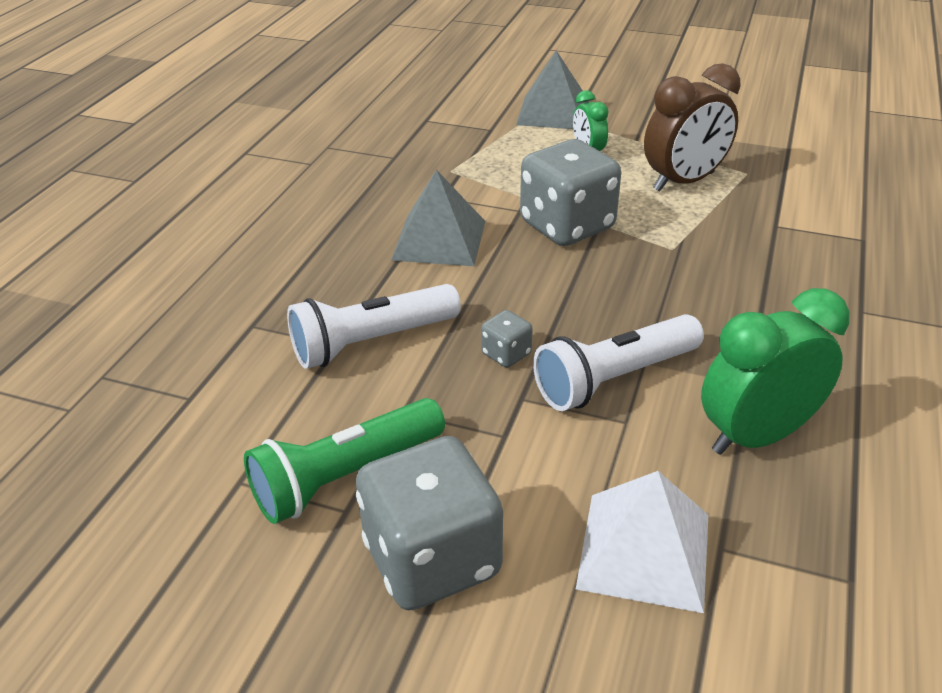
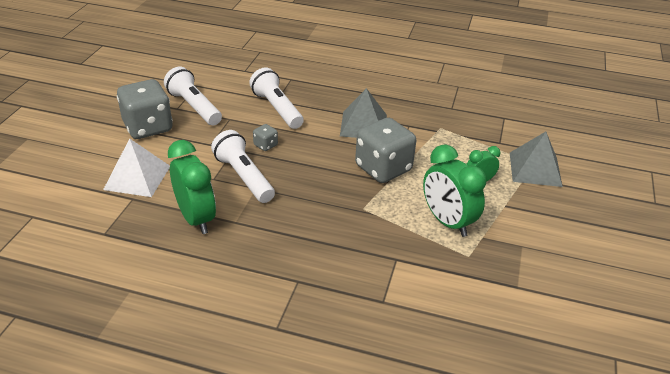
camera: 85 degrees right, 0 degrees up
green flashlight [244,398,445,524] -> white flashlight [164,67,222,125]
brown clock [644,63,741,192] -> green clock [423,144,486,237]

